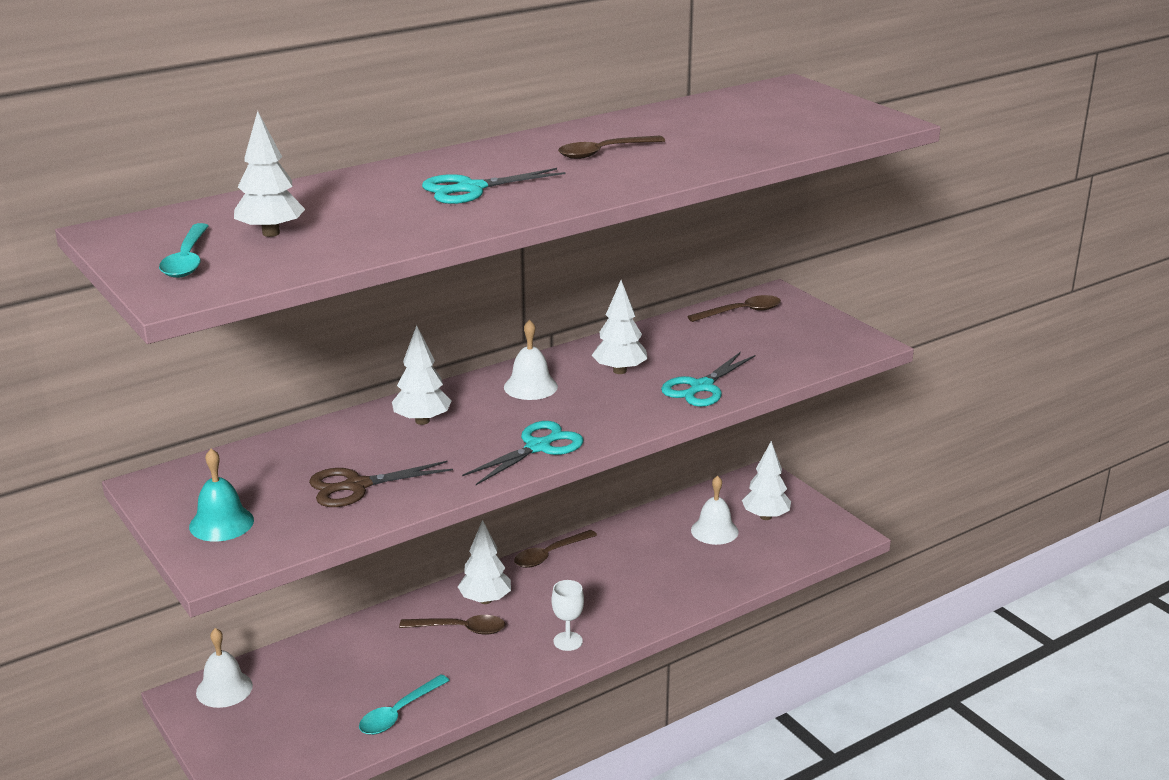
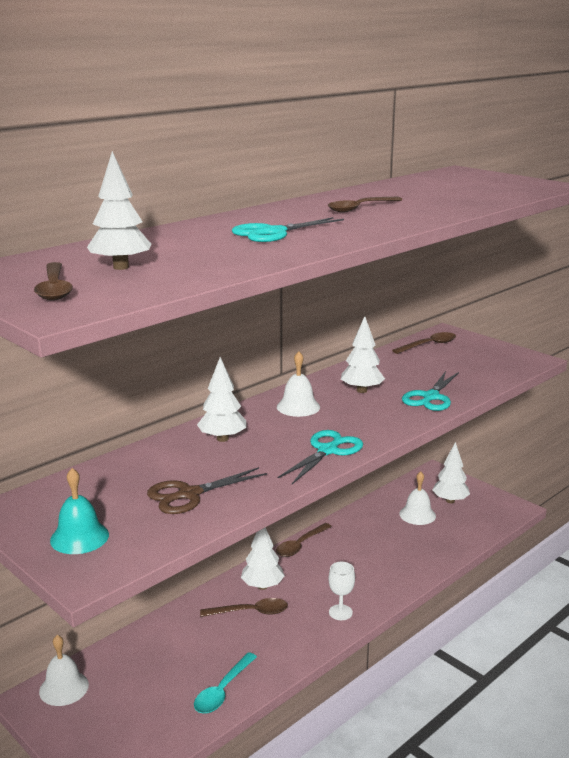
camera: 10 degrees left, 5 degrees down
turquoise spoon [159,223,209,278] -> brown spoon [34,262,73,300]

